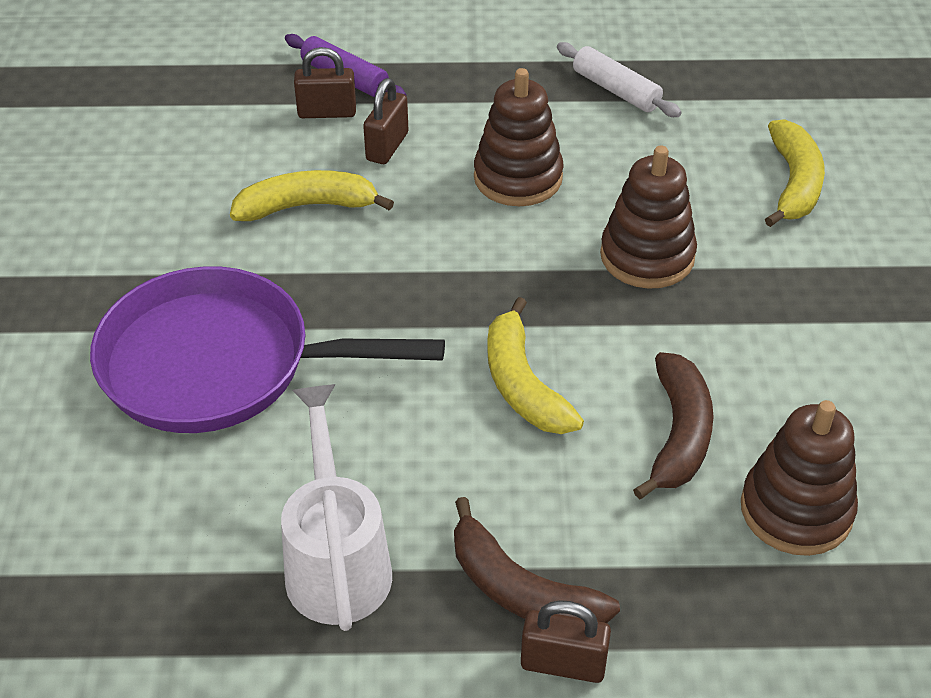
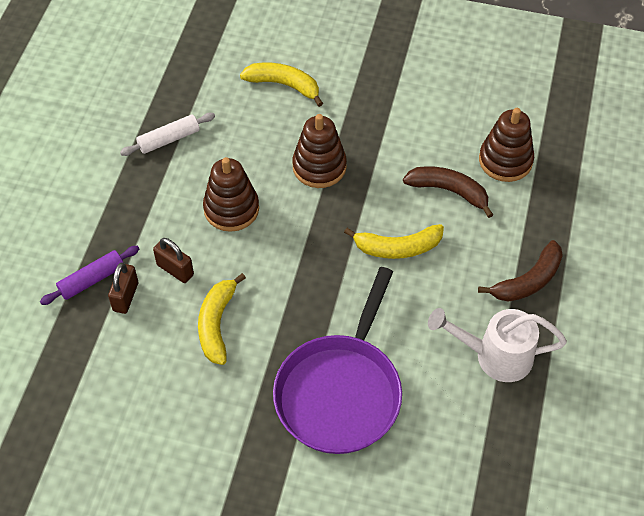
camera: 75 degrees left, 10 degrees up
brown padlock [521,600,611,683] -> none

